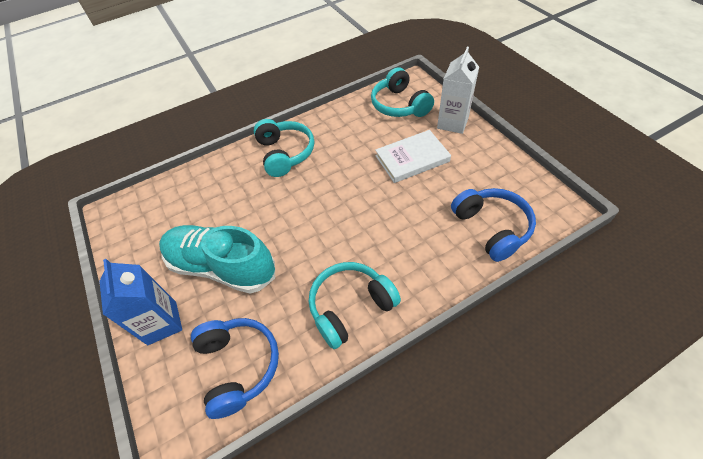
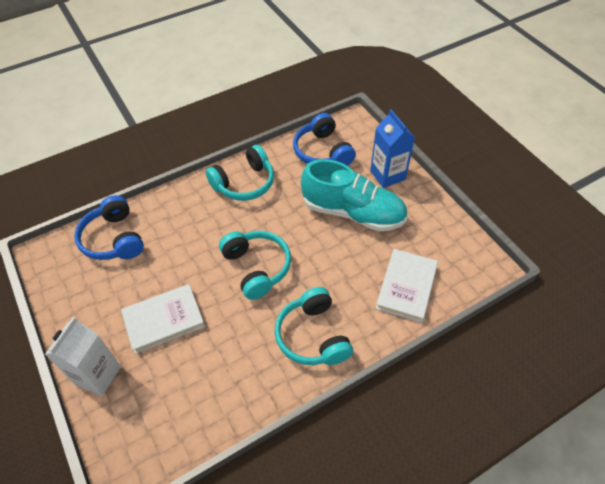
camera: 175 degrees right, 0 degrees up
turquoise headphones [371,67,434,117] -> turquoise headphones moved to [219,231,291,300]
none -> white book [376,249,438,323]

